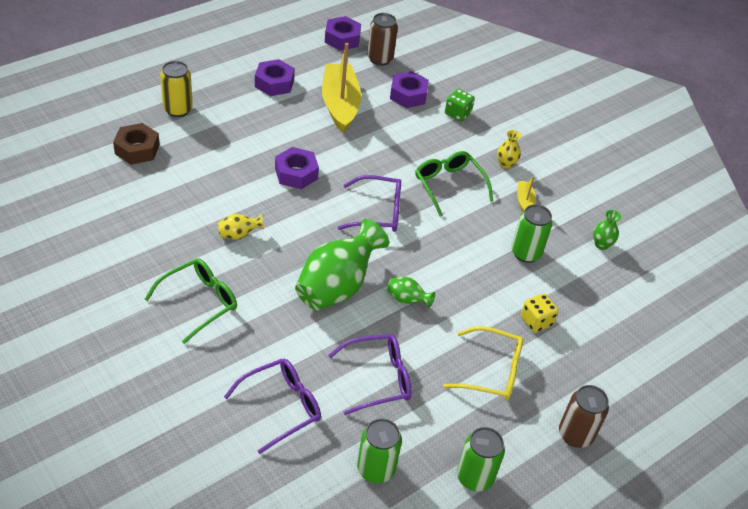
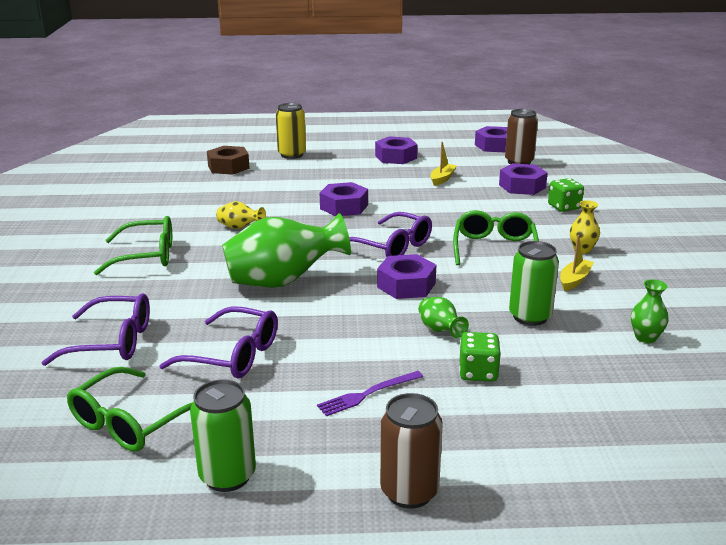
camera: 40 degrees right, 20 degrees down
yellow boat [322,43,361,133] -> yellow boat [430,142,457,186], size x0.45
green can [357,418,402,483] -> green glasses [67,367,193,452]
green vase [387,277,435,308] -> green vase moved to [418,297,469,338]
yellow glasses [443,326,523,401] -> purple fork [317,371,423,416]
yellow dice [521,293,559,333] -> green dice [459,332,501,382]
none -> purple nut [377,254,436,299]

